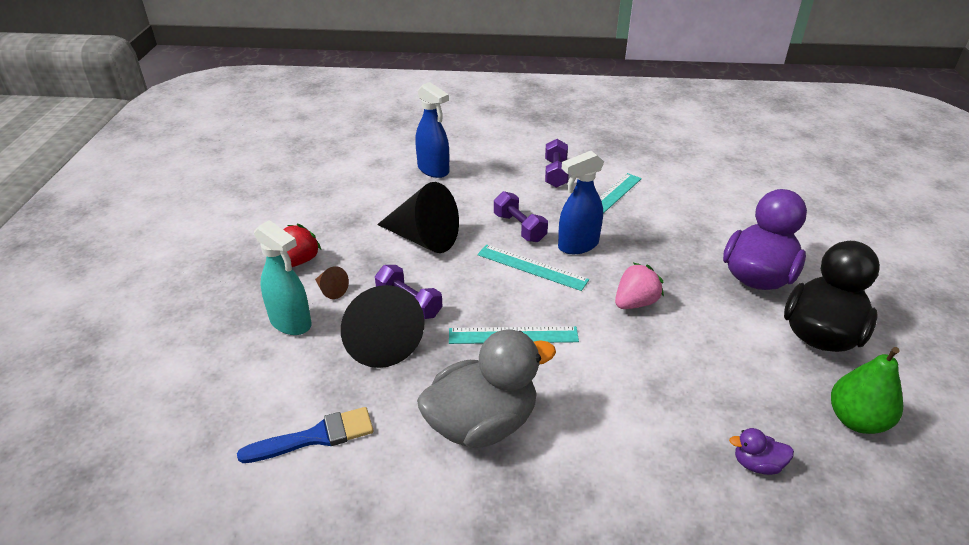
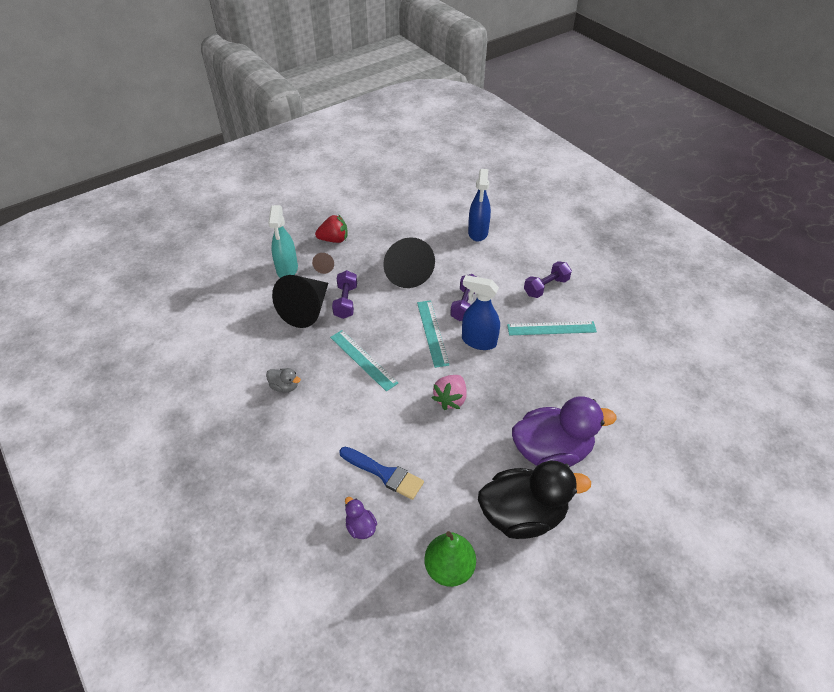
camera: 50 degrees right, 10 degrees up
blue brush [237,407,374,463] -> blue brush moved to [339,447,424,500]
grey duck [417,329,556,448] -> grey duck [266,368,301,393], size x0.42
pink strawberry [615,263,664,309] -> pink strawberry turned 105 degrees clockwise [432,375,467,410]

